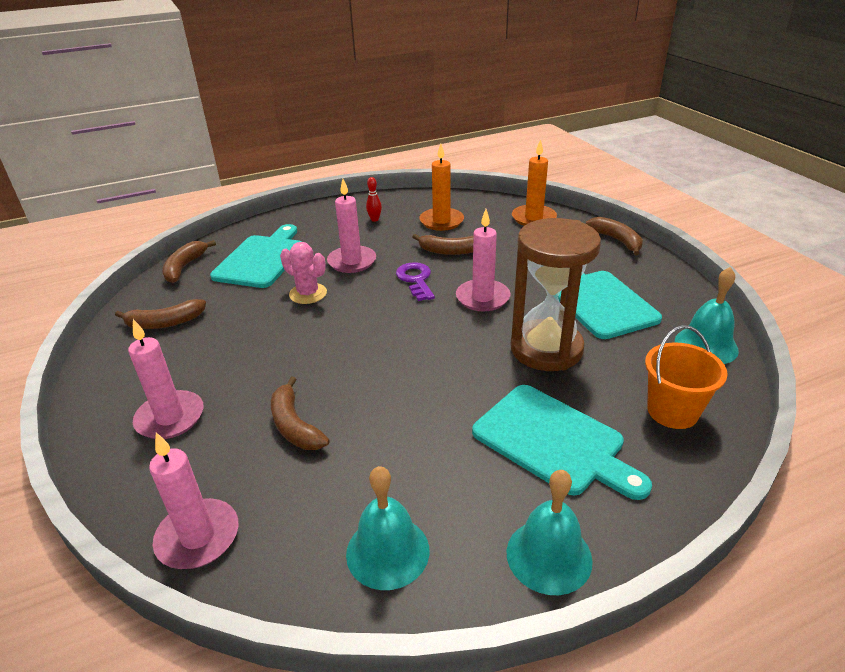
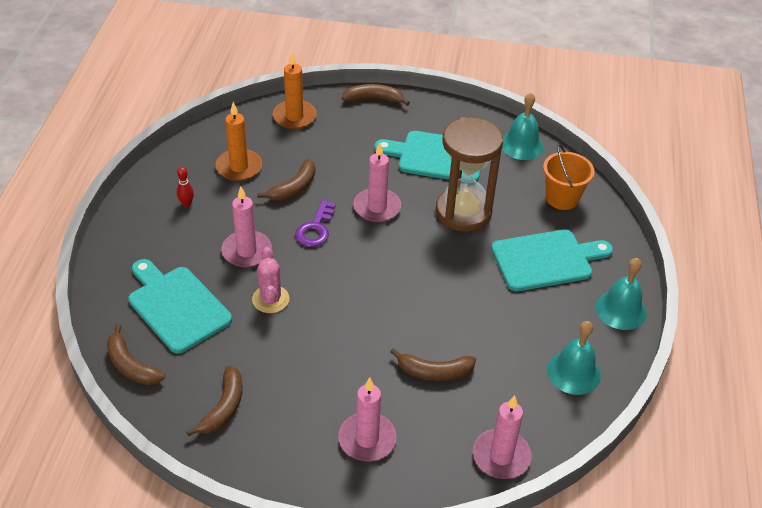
camera: 60 degrees left, 10 degrees up
pink cactus [280,242,327,304] -> pink cactus turned 75 degrees counterclockwise [252,247,289,313]
purple key [396,262,435,301] -> purple key turned 90 degrees counterclockwise [295,200,336,247]

